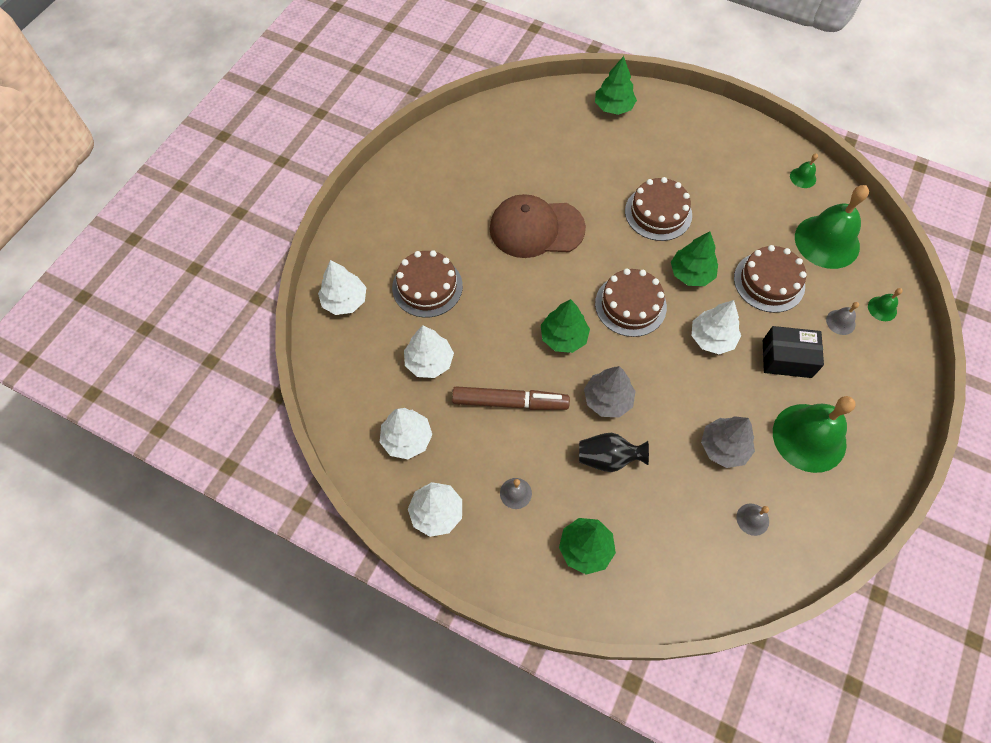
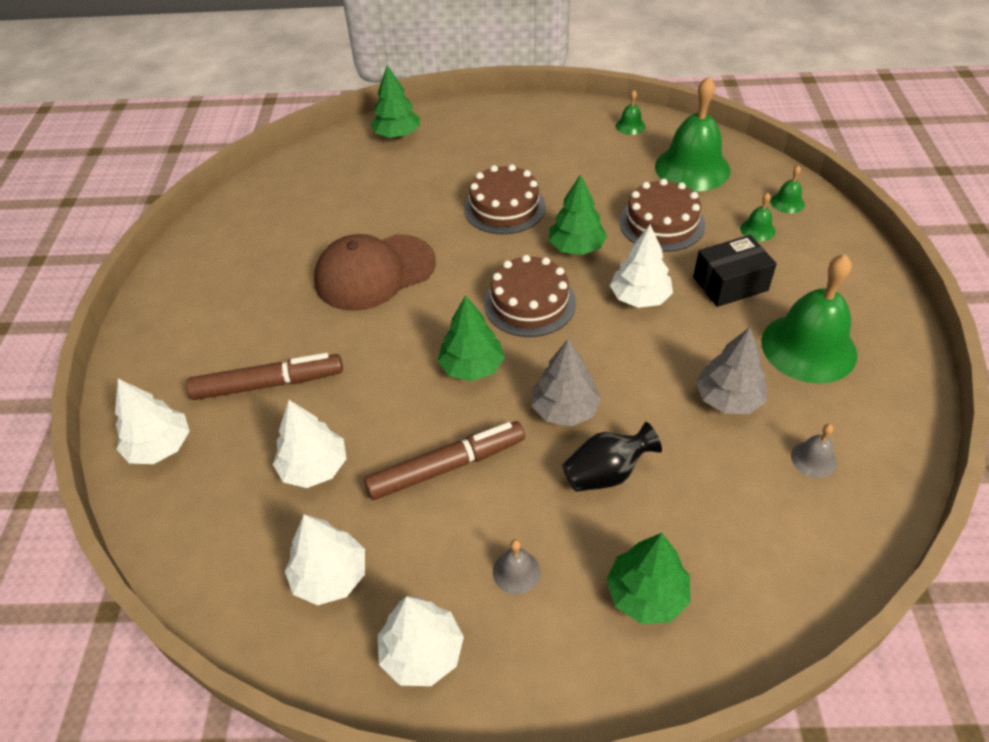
camera: 25 degrees left, 15 degrees down
brown cake [392,250,463,318] -> brown marker [186,353,343,400]
grey bell [826,302,859,335] -> green bell [740,193,775,241]

